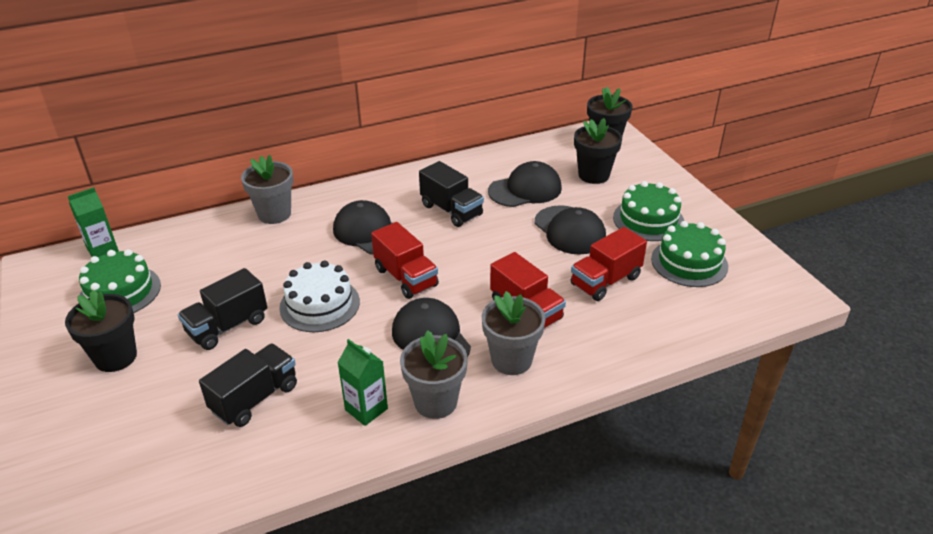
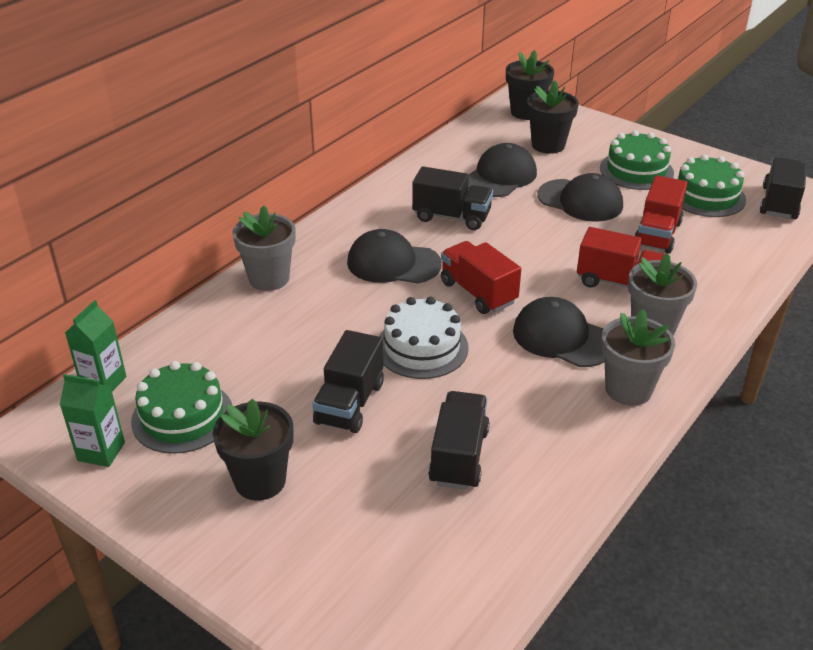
camera: 30 degrees left, 0 degrees up
green carton [337,339,388,426] -> green carton moved to [60,374,125,467]
red truck [371,222,439,299] -> red truck turned 150 degrees counterclockwise [441,241,521,314]
none -> black truck [760,157,807,219]

